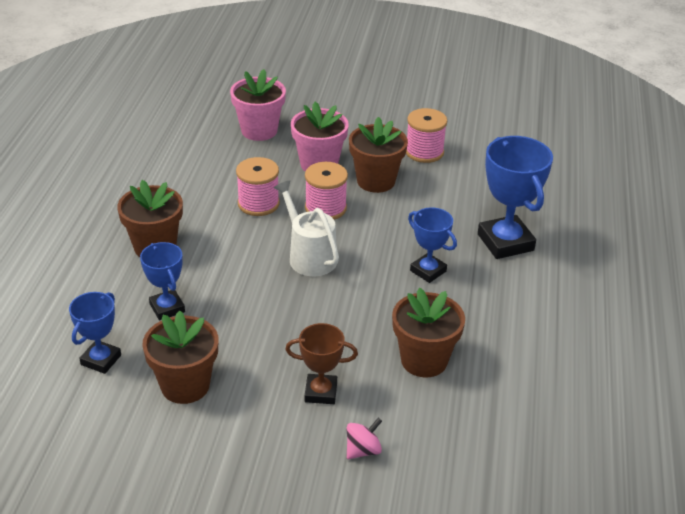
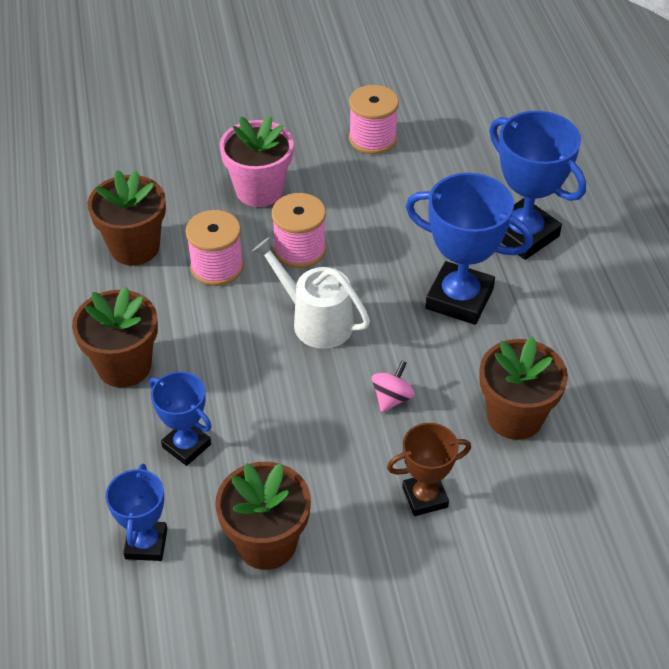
camera: 20 degrees left, 10 degrees up
pink flower pot [230,69,286,141] -> none
pink spinning top [347,418,382,459] -> pink spinning top moved to [372,361,415,412]
brown flower pot [349,117,408,193] -> brown flower pot moved to [88,170,166,265]
blue trophy [408,207,457,283] -> blue trophy [406,173,533,325], size x1.69

